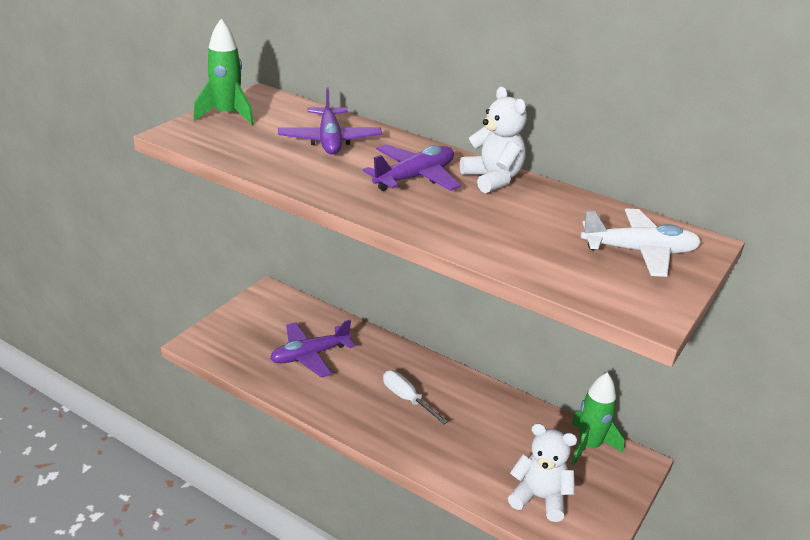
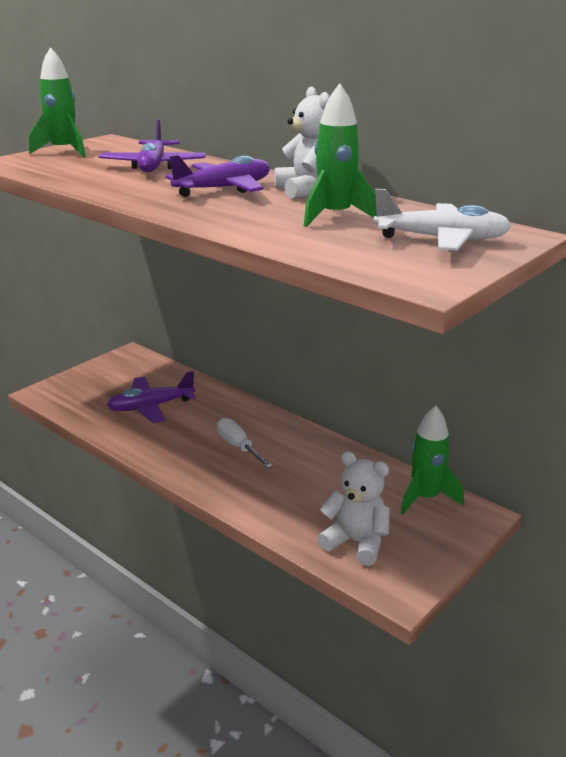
camera: 10 degrees right, 5 degrees down
none -> green rocket [304,83,377,227]

